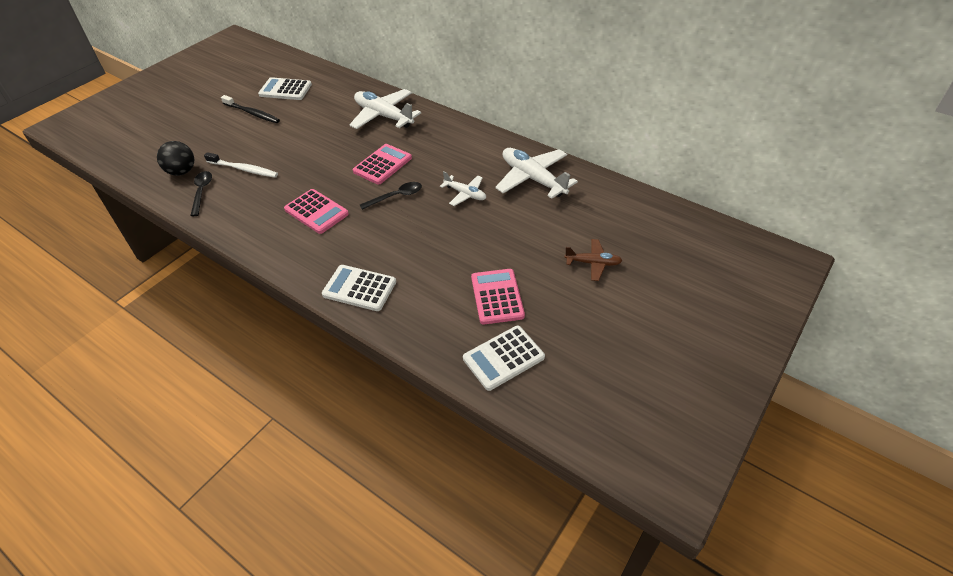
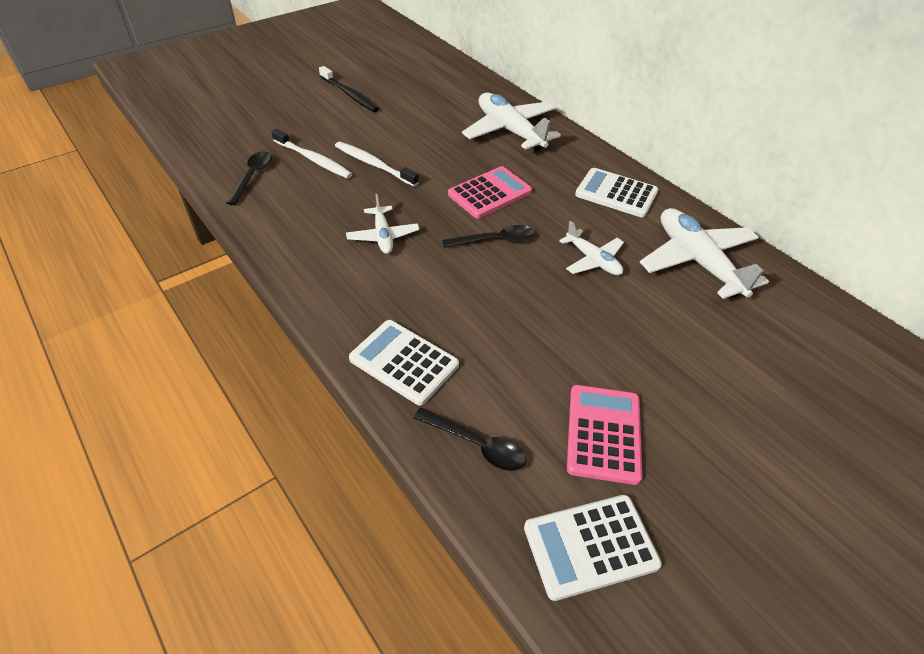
camera: 15 degrees right, 0 degrees up
black ball [157,141,194,176] -> none
white calculator [258,77,312,100] -> white calculator moved to [575,168,658,217]
pink calculator [284,189,349,234] -> white plane [346,194,420,254]
brown plane [564,239,622,281] -> none
none -> white toothbrush [335,142,419,186]
none -> black spoon [414,408,526,471]

